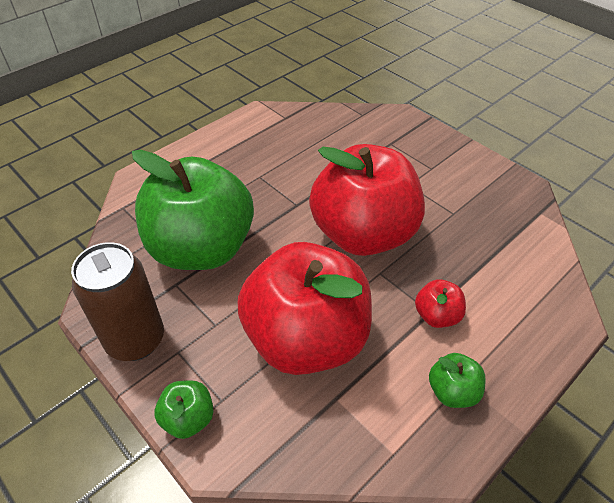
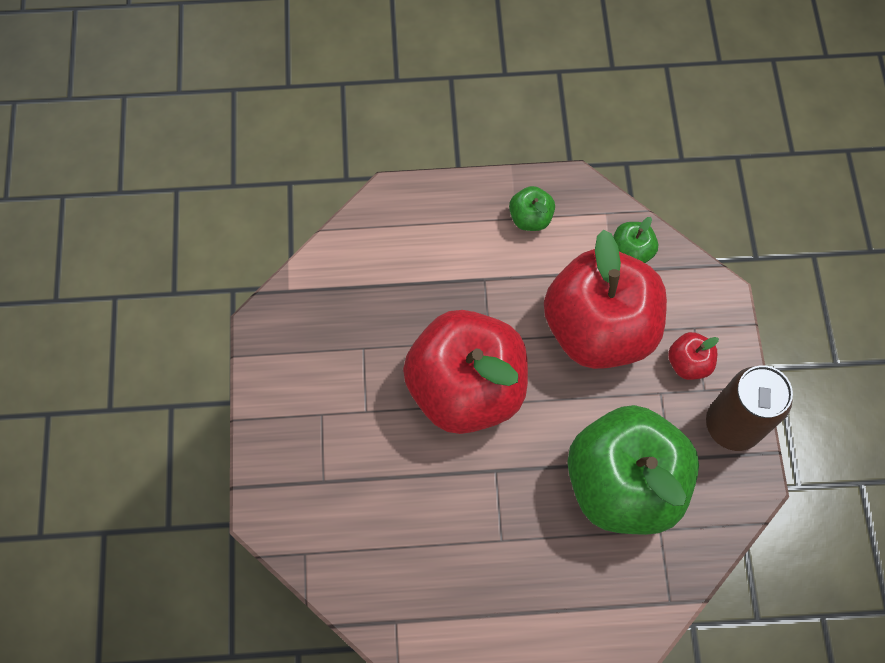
camera: 140 degrees left, 20 degrees up
green apple [155,380,214,439] -> green apple moved to [613,217,658,263]
red apple [415,279,466,328] -> red apple moved to [668,332,719,380]

